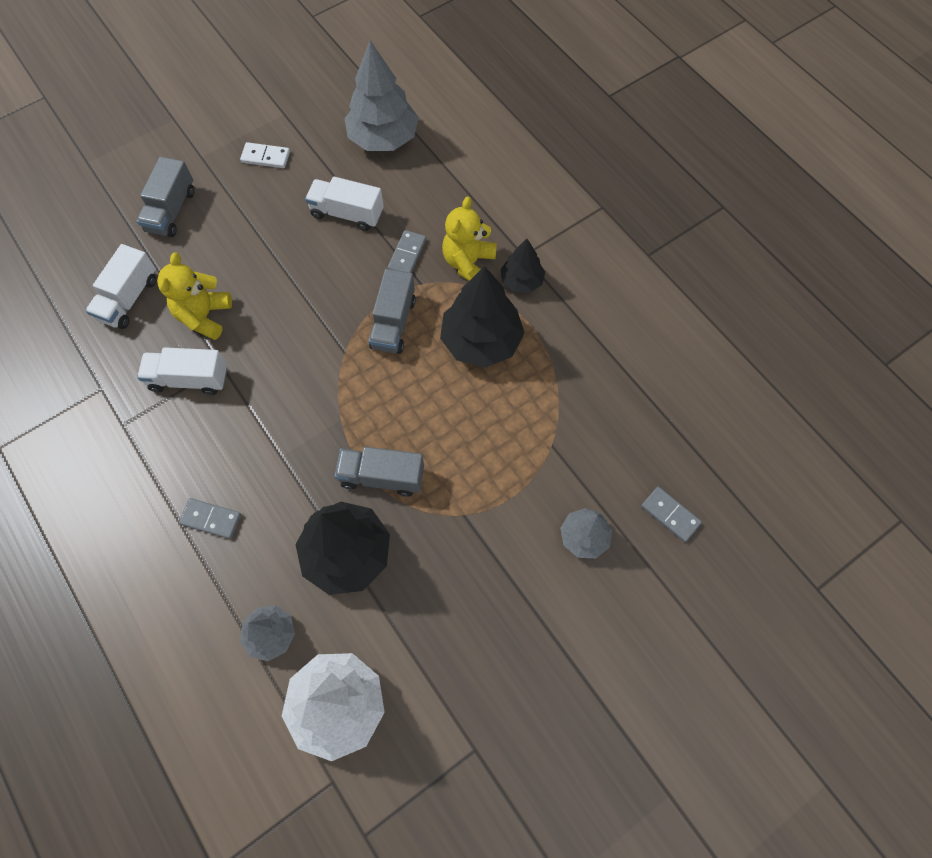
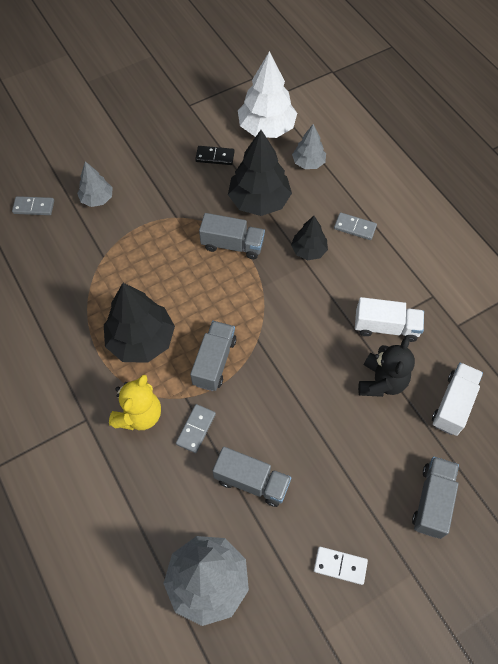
camera: 175 degrees left, 5 degrees down
yellow teddy bear [157,252,232,340] -> black teddy bear [358,338,415,397]
white truck [305,177,384,231] -> grey truck [213,446,291,507]
black tree [500,239,545,293] -> black tree moved to [291,216,328,260]
grey domino [641,487,702,542] -> grey domino turned 45 degrees counterclockwise [12,196,54,215]
none -> black domino [195,146,235,165]

